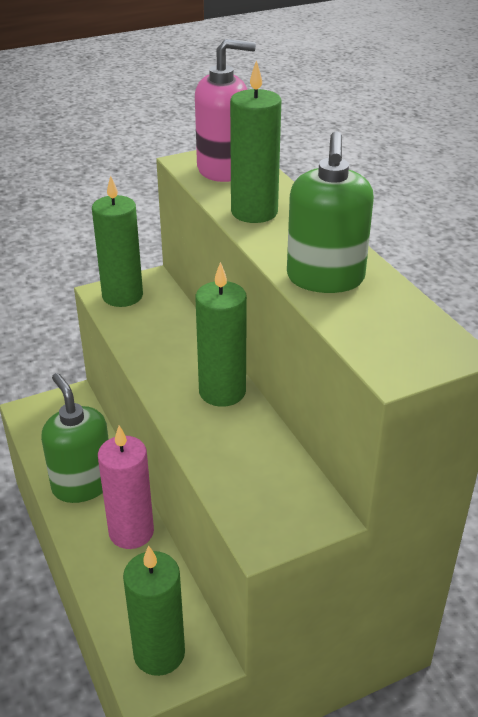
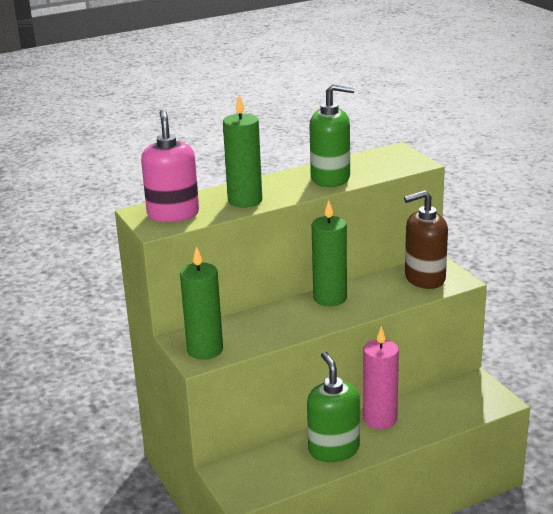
camera: 90 degrees left, 10 degrees down
green soap dispenser [41,373,109,503] -> green soap dispenser turned 105 degrees clockwise [307,351,360,462]
green candle [123,545,185,676] -> none
none -> brown soap dispenser [404,190,448,289]

